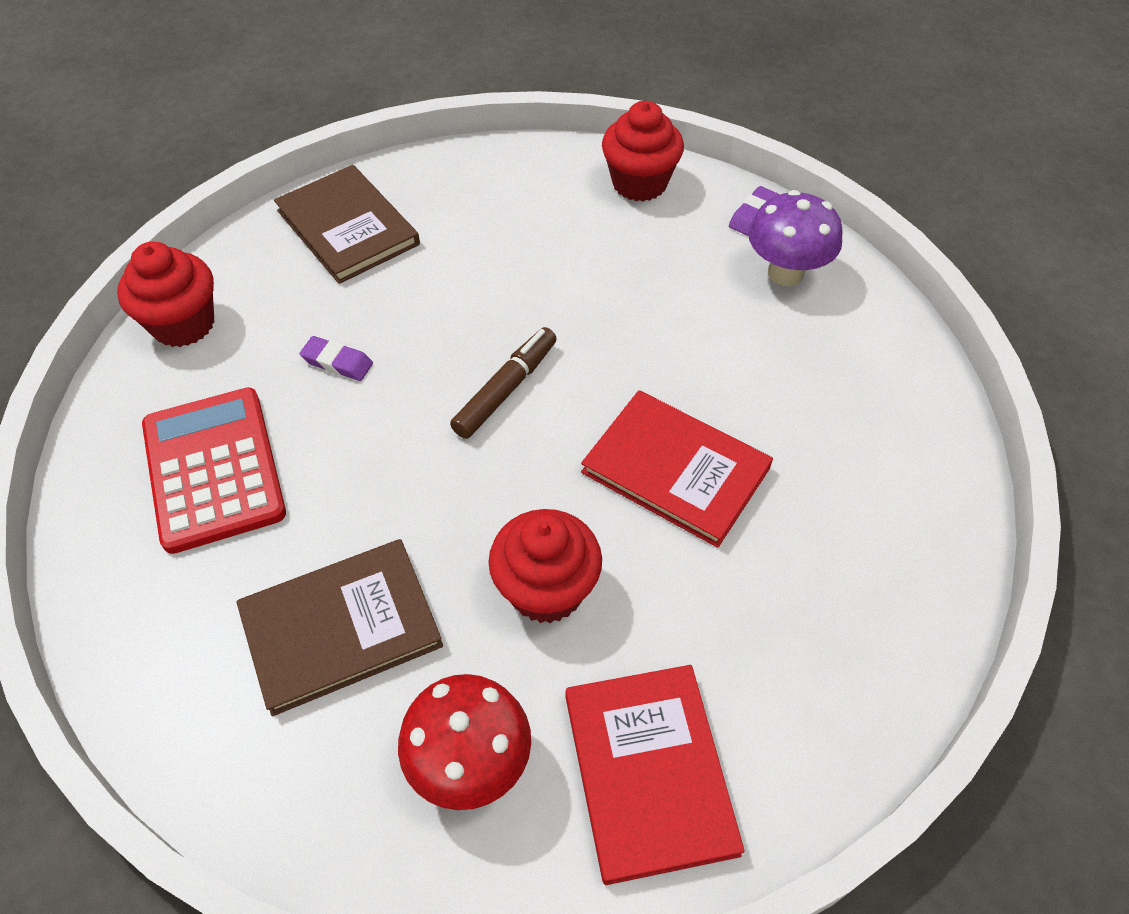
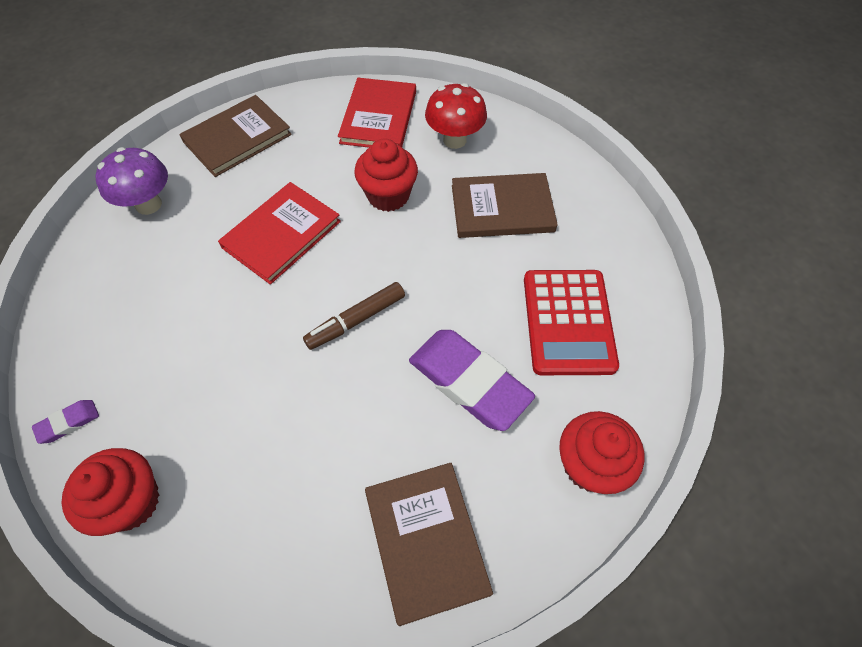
camera: 160 degrees left, 5 degrees up
purple eraser [300,336,373,381] -> purple eraser [409,330,535,431], size x2.30
red book [581,390,773,548] -> red book turned 75 degrees clockwise [218,182,341,285]
purple mushroom [748,190,843,286] -> purple mushroom moved to [96,147,168,215]
none -> brown book [179,95,292,177]

